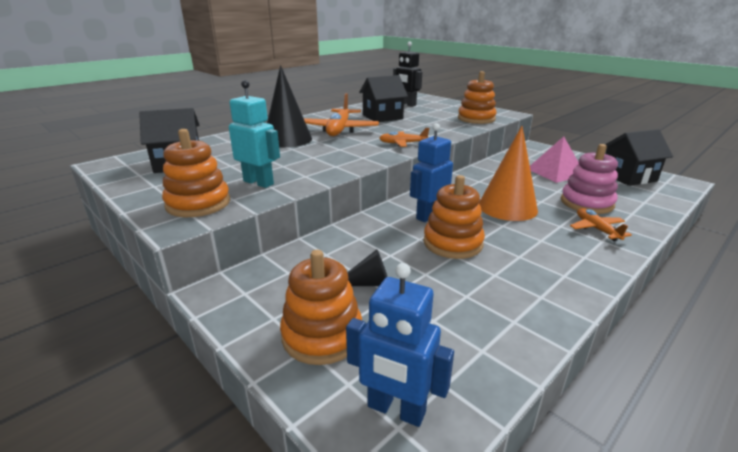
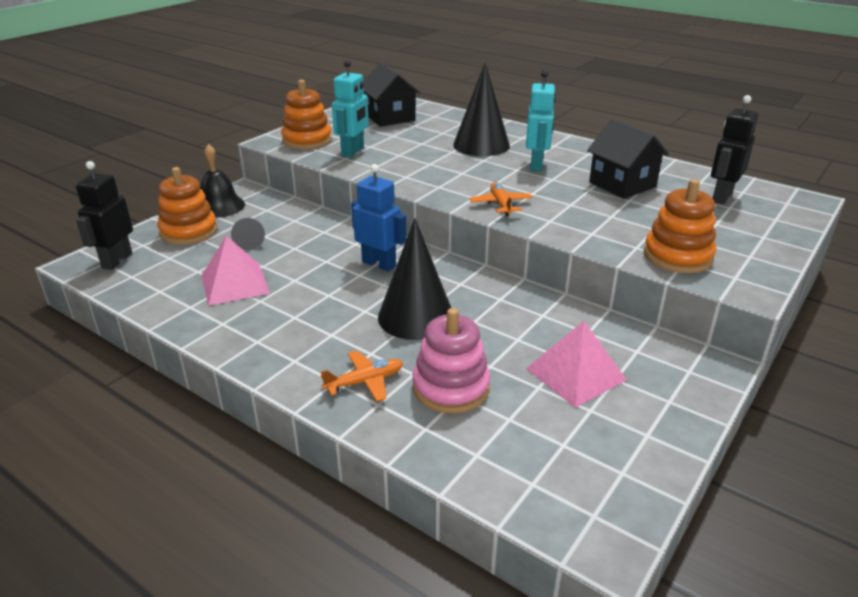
camera: 80 degrees right, 5 degrees up
orange plane [304,93,379,136] -> turquoise robot [526,70,556,171]
blue robot [346,263,454,427] -> black robot [75,161,133,270]
orange stacking toy [424,175,485,259] -> none
orange cone [479,126,538,221] -> black cone [378,218,451,340]
black house [605,129,673,186] -> none
none -> black bell [200,144,245,218]
none -> pink pyramid [202,236,270,306]

